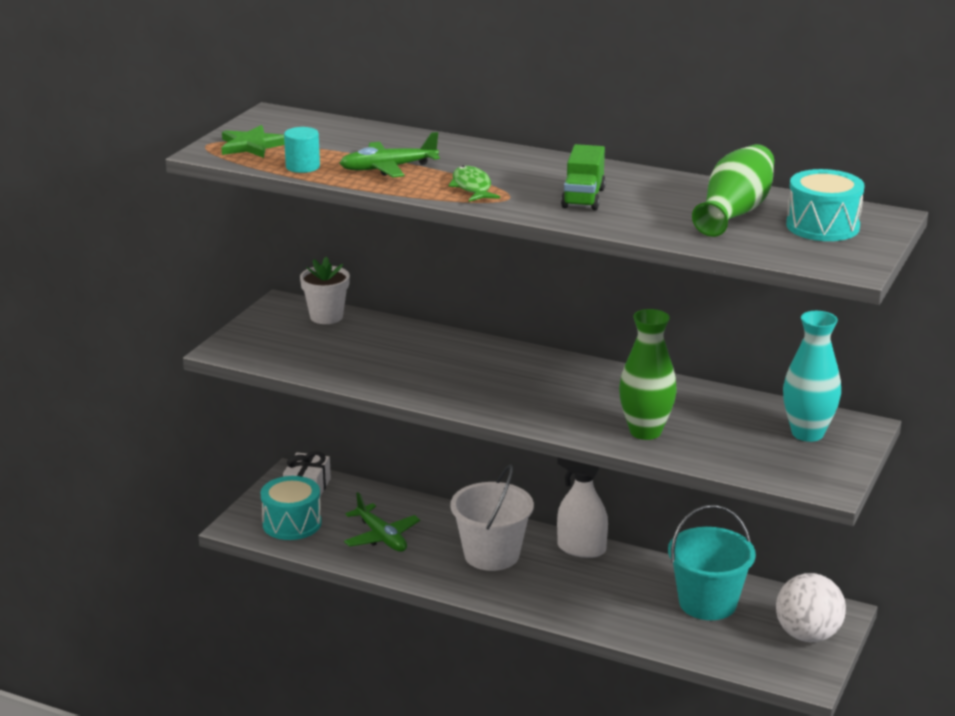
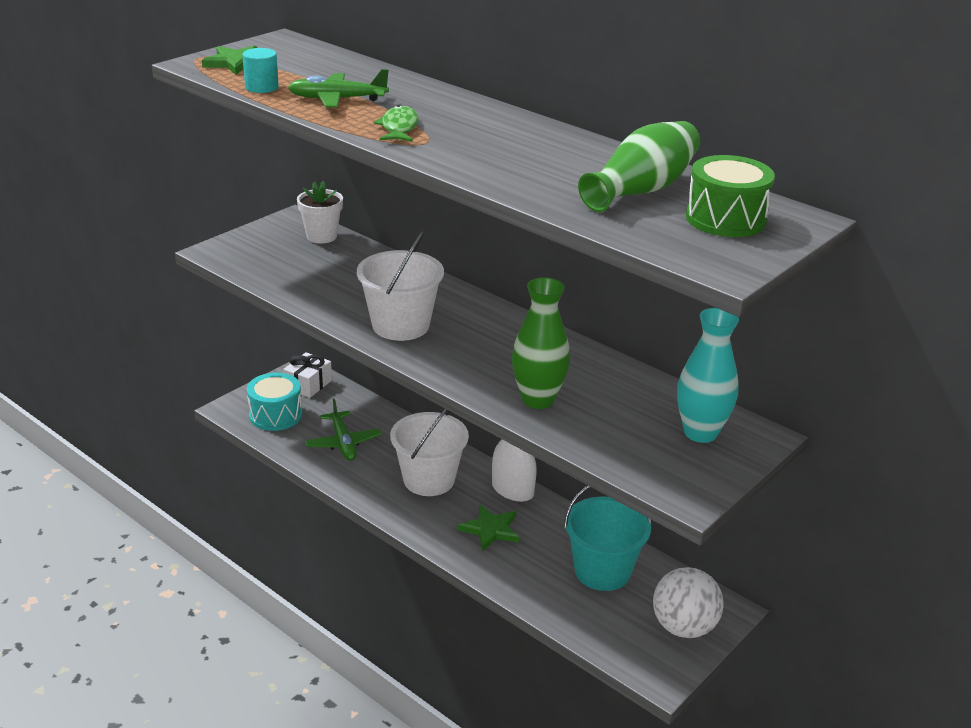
camera: 15 degrees right, 5 degrees up
green truck [561,144,606,210] -> none
turquoise drum [786,169,865,241] -> green drum [686,155,775,237]
none -> white bucket [357,231,444,341]
none -> green star [458,504,520,551]

